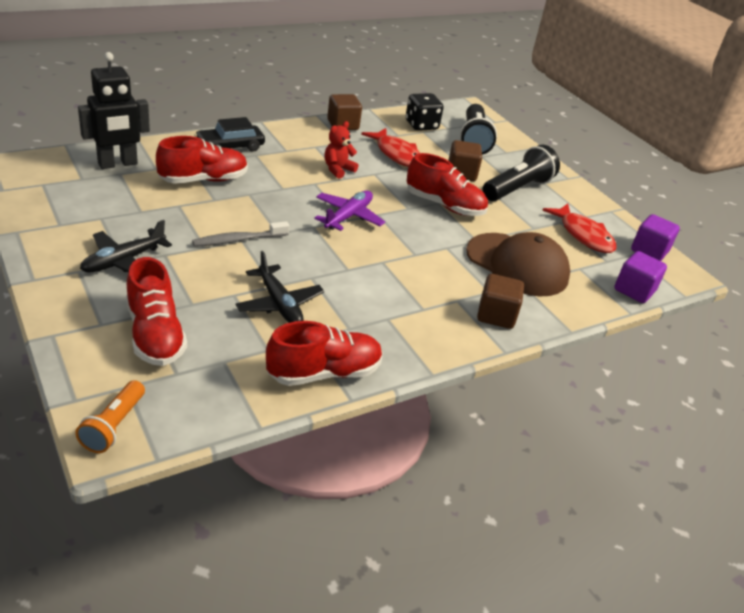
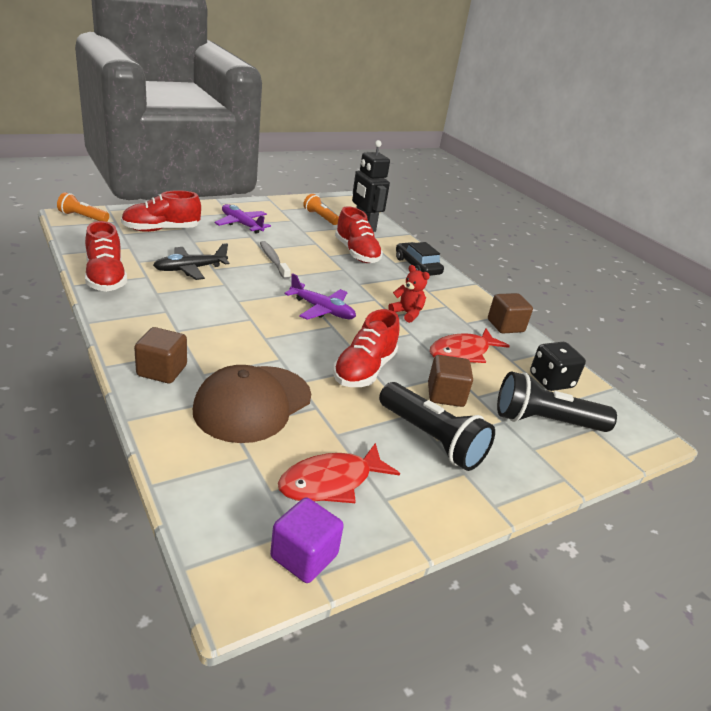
camera: 90 degrees right, 5 degrees down
black plane [80,220,172,272] -> purple plane [214,204,271,234]
purple cube [614,251,667,303] -> none
none -> orange flashlight [303,194,339,225]

